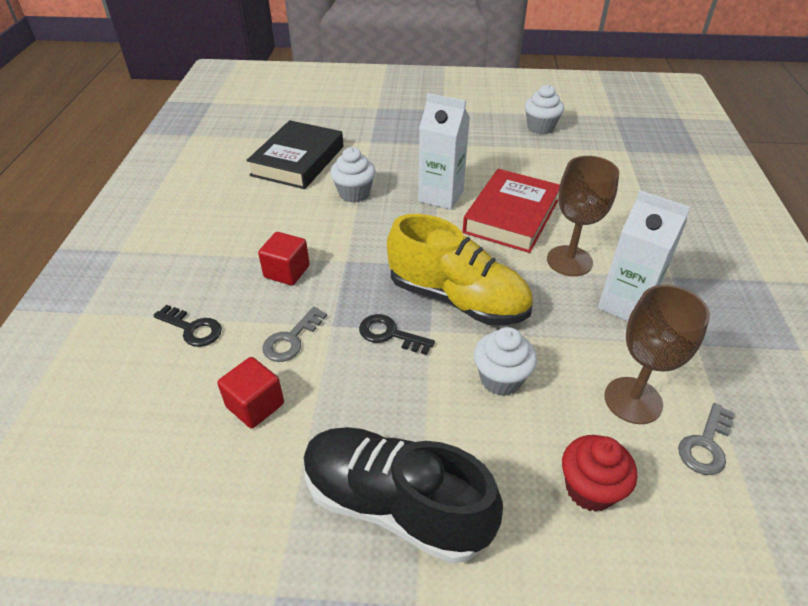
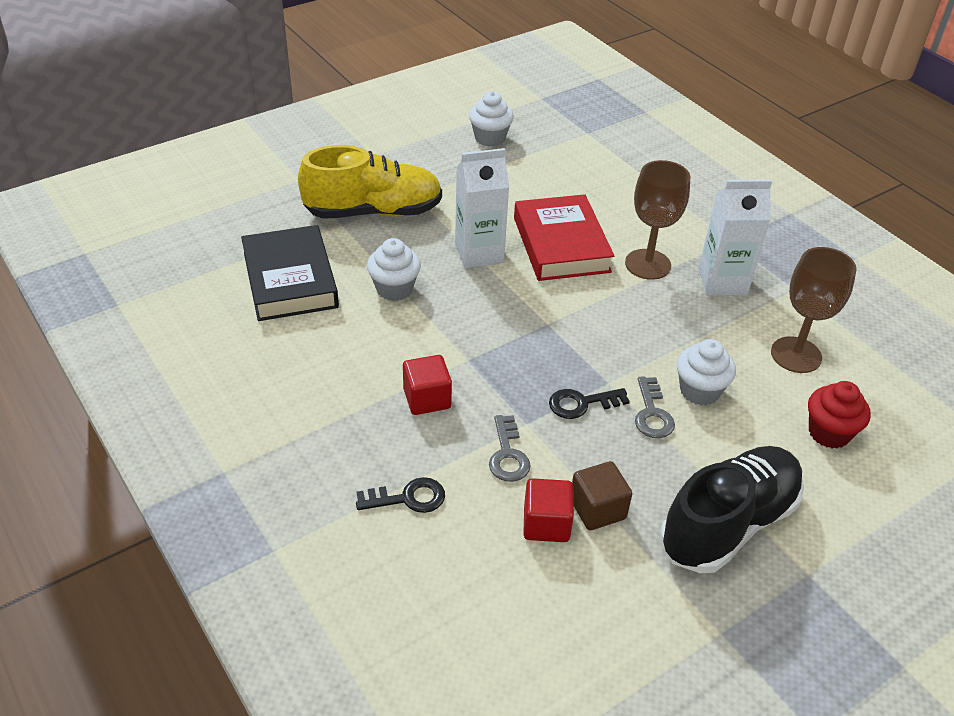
camera: 40 degrees left, 0 degrees up
black shoe [303,427,503,564] -> black shoe turned 150 degrees clockwise [660,446,804,573]
yellow shoe [387,214,533,325] -> yellow shoe moved to [298,145,442,219]
grey key [678,403,735,475] -> grey key moved to [635,376,675,438]
none -> brown cube [572,461,632,530]

